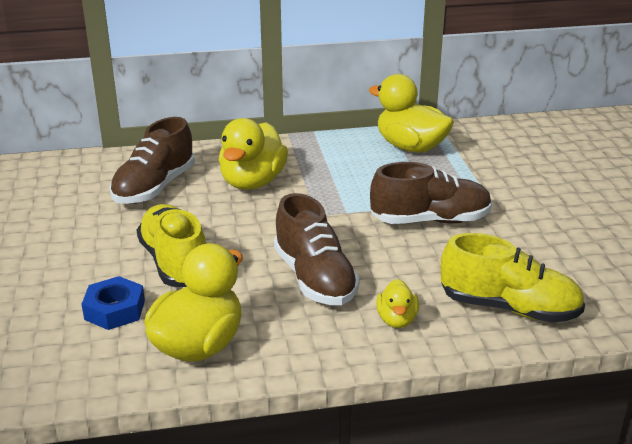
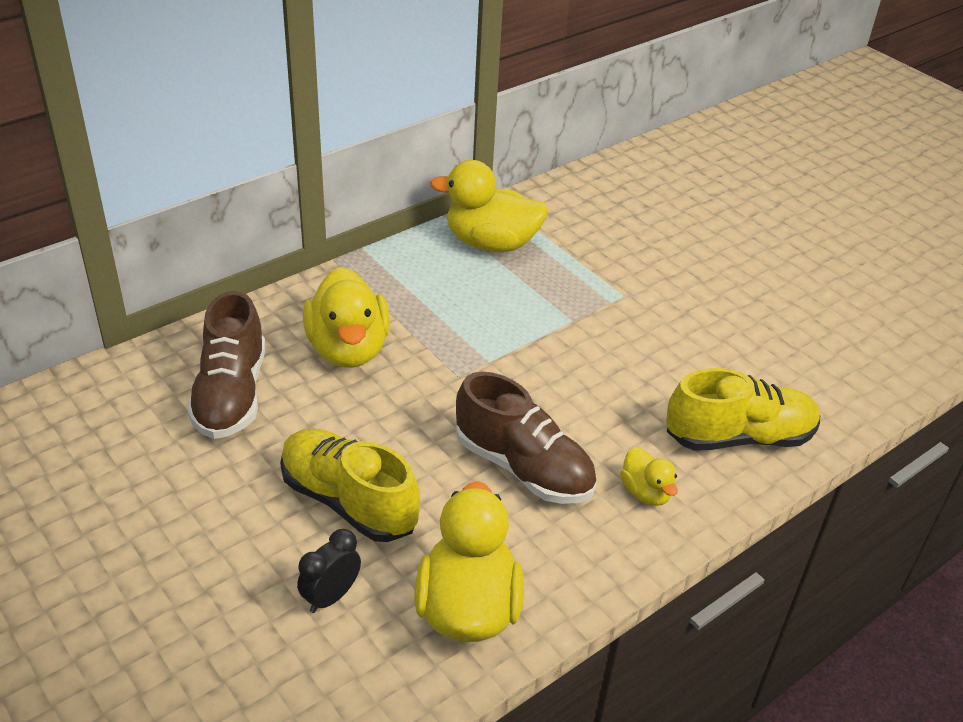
camera: 30 degrees left, 10 degrees up
blue nut [82,276,145,330] -> black clock [297,529,361,613]
brown shoe [370,162,492,224] -> none

